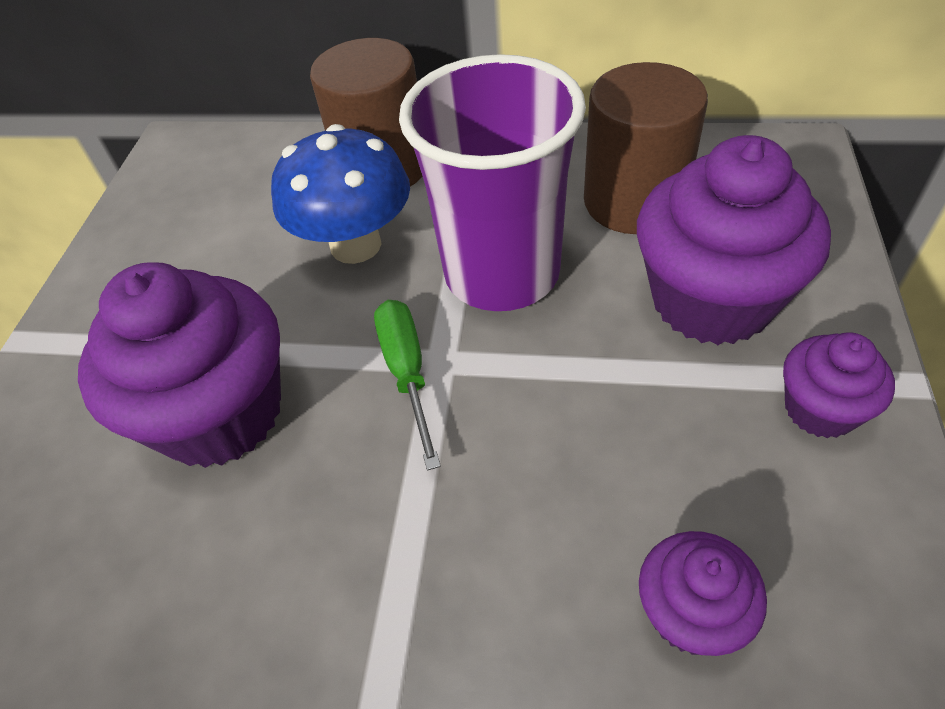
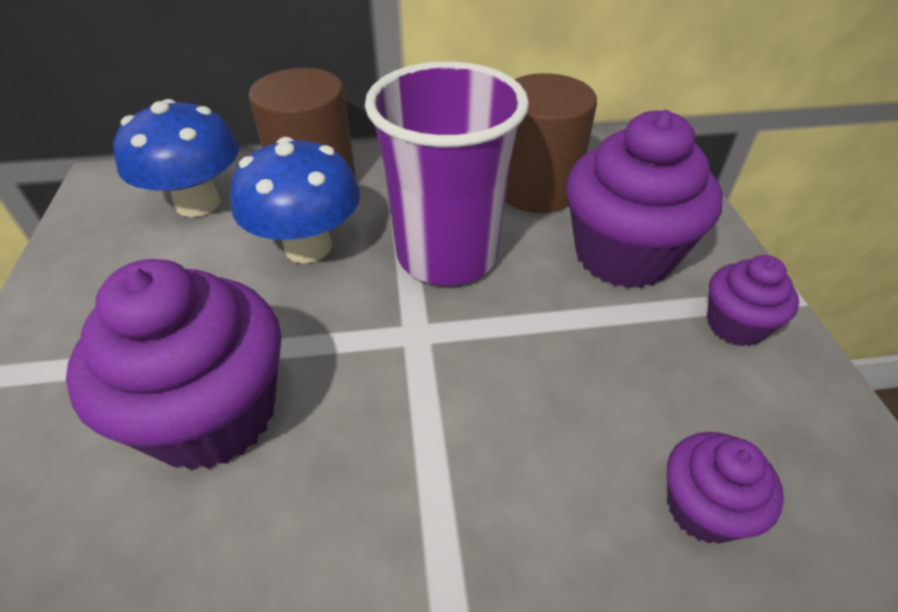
camera: 20 degrees left, 5 degrees down
green screwdriver [374,300,441,471] -> none
none -> blue mushroom [113,99,239,217]

